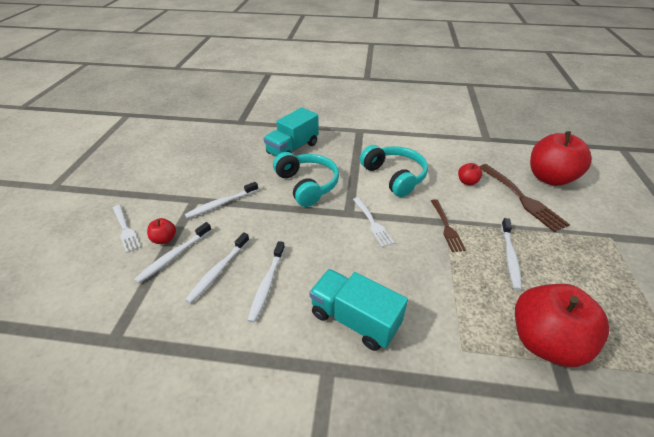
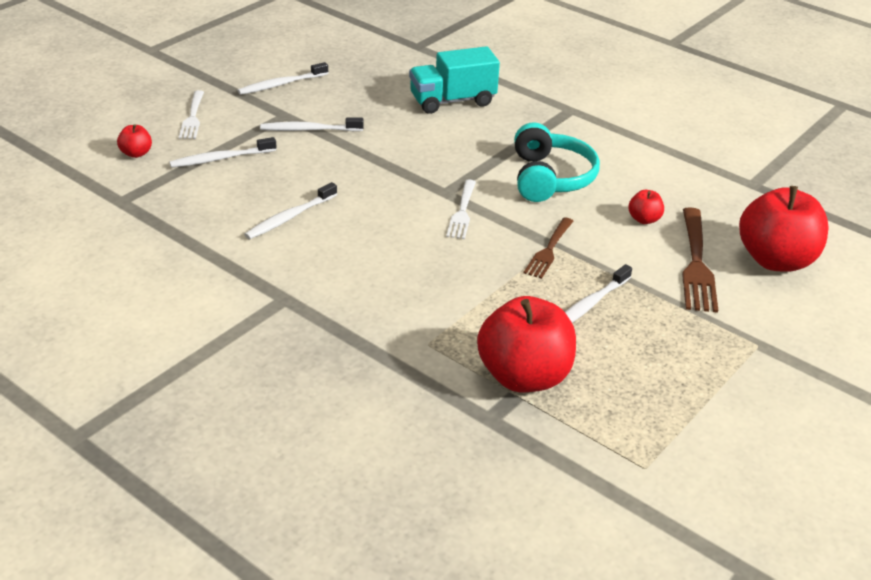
camera: 30 degrees right, 5 degrees down
red apple [147,218,176,244] -> red apple moved to [117,124,152,158]
white toothbrush [185,232,249,304] -> white toothbrush moved to [237,62,328,95]
turquoise headphones [273,152,339,207] -> none
turquoise truck [309,269,408,351] -> none

